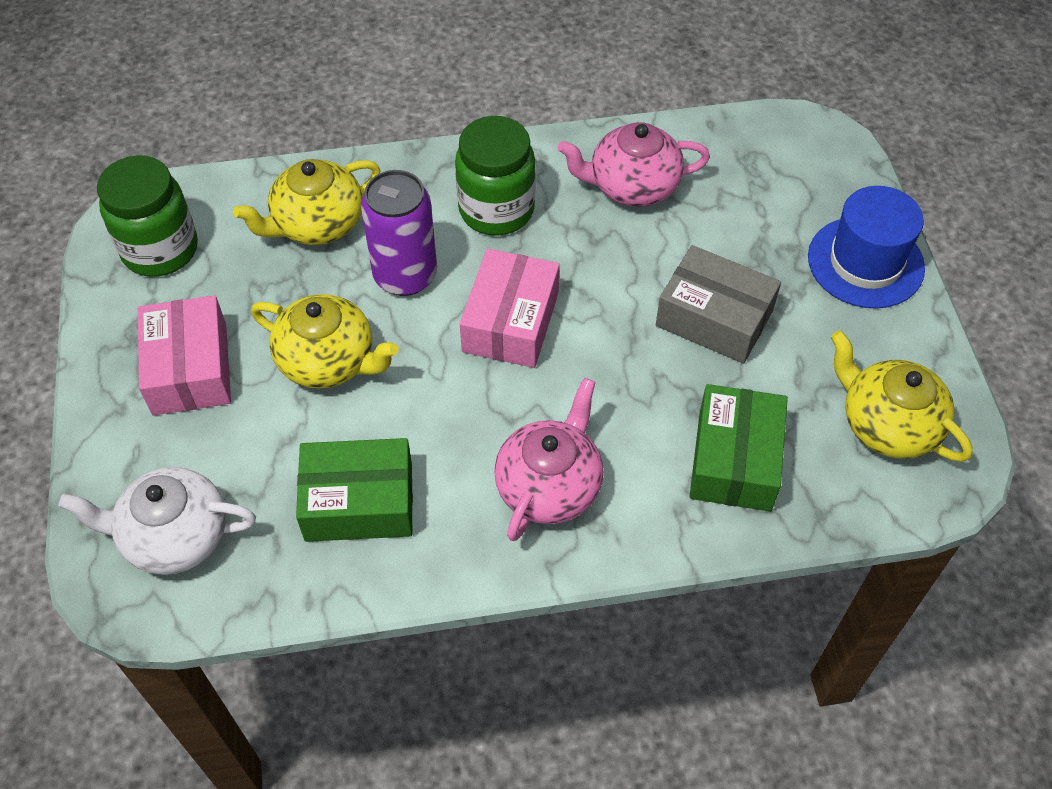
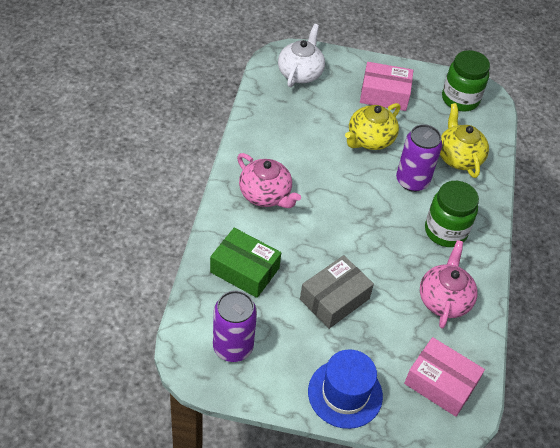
camera: 105 degrees right, 5 degrees down
green box [296,438,413,542] -> none
pink box [460,248,560,368] -> pink box moved to [404,337,485,417]
yellow teapot [831,330,973,462] -> purple can [213,291,257,362]

